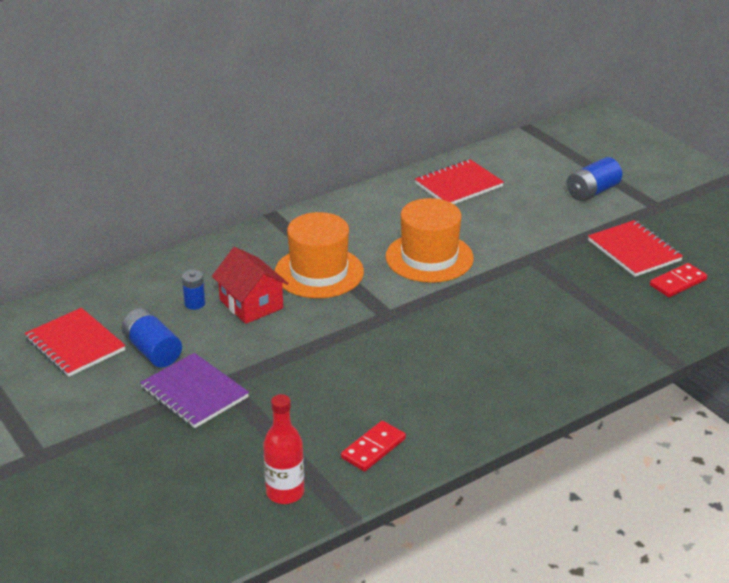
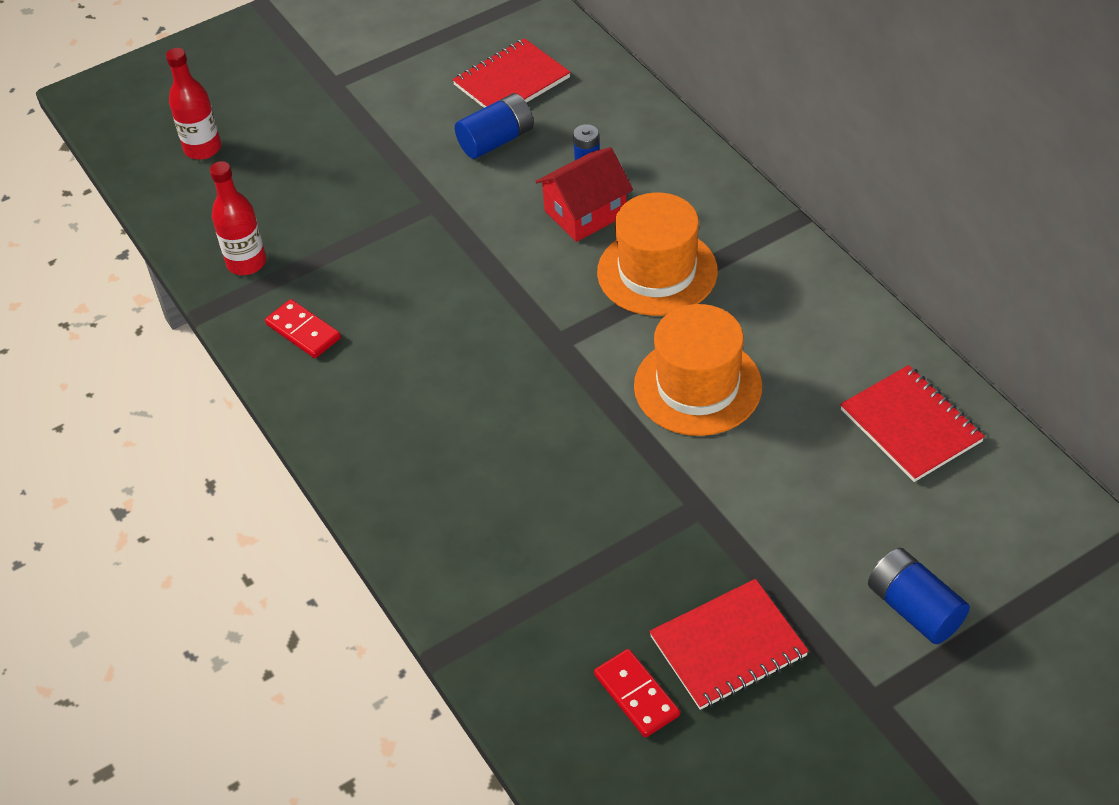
camera: 95 degrees right, 15 degrees up
purple notebook [140,353,249,428] -> none
none -> red bottle [166,48,221,160]

